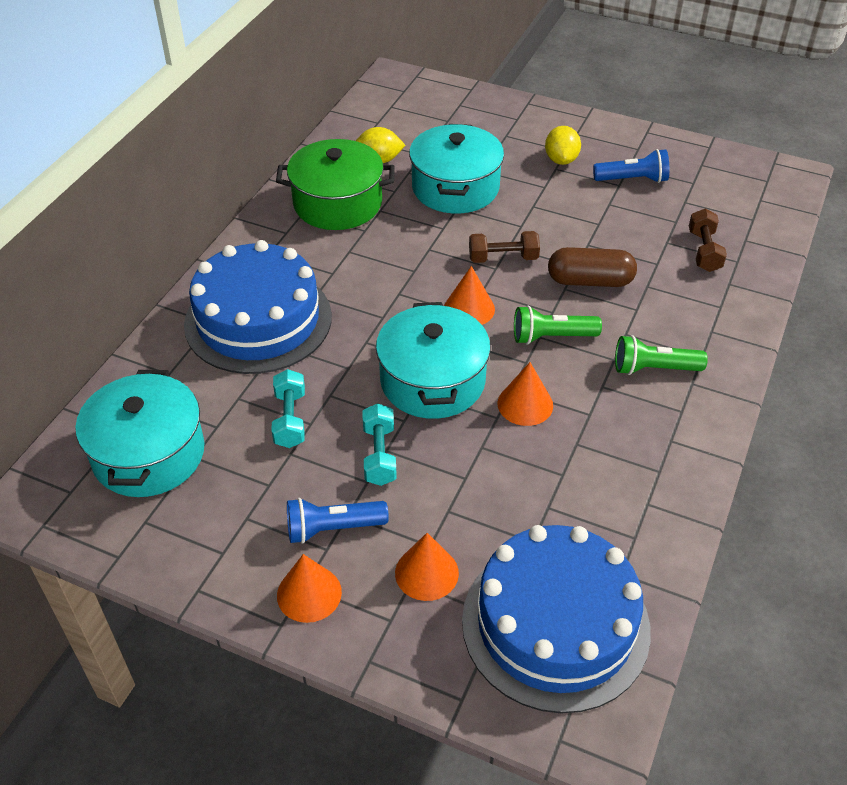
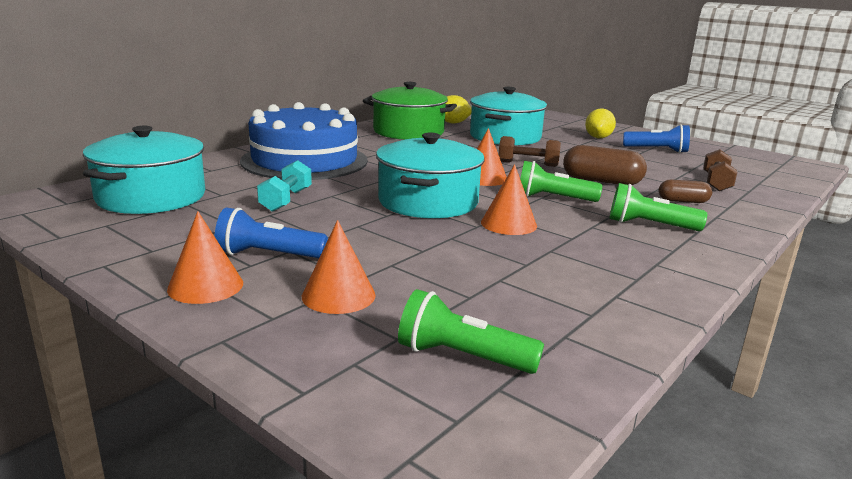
camera: 15 degrees right, 25 degrees down
turquoise dumbbell [362,403,397,486] -> none
blue cake [462,525,651,713] -> green flashlight [398,289,544,374]
none -> brown capsule [659,180,712,203]

